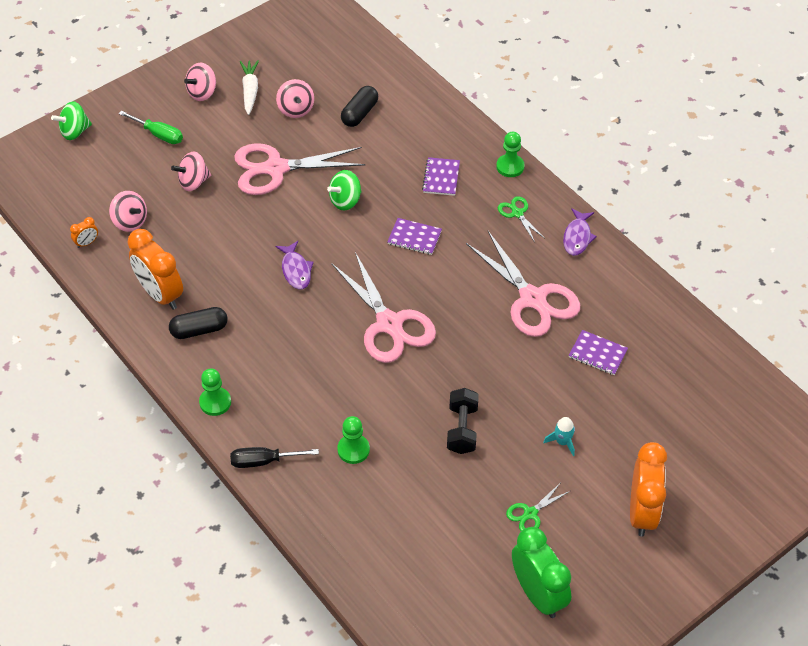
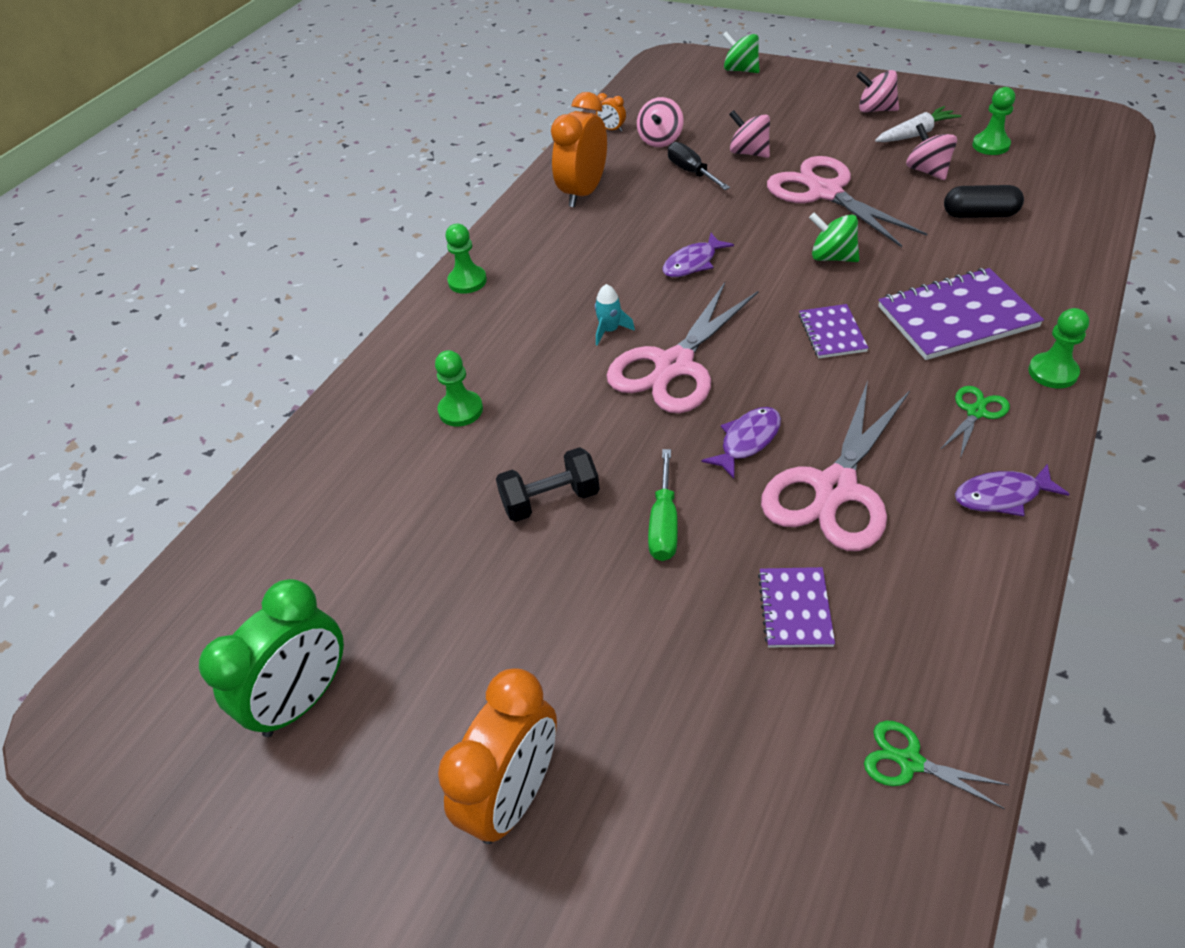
camera: 70 degrees right, 5 degrees down
green screwdriver [119,110,183,144] -> green screwdriver moved to [648,449,678,561]
black capsule [169,307,228,339] -> none
black screwdriver [230,447,319,468] -> black screwdriver moved to [668,142,730,190]
pink spinning top [276,79,314,118] -> pink spinning top turned 105 degrees clockwise [906,123,957,180]
purple notebook [422,157,460,196] -> purple notebook [878,268,1044,360], size x1.84
green scissors [506,483,570,531] -> green scissors moved to [864,721,1009,809]
turquoise rocket [543,417,575,456] -> turquoise rocket moved to [595,284,635,346]
orange clock [630,442,667,537] -> orange clock turned 45 degrees counterclockwise [438,668,557,844]
none -> purple fish [701,407,781,479]
none -> green pawn [972,87,1015,155]

